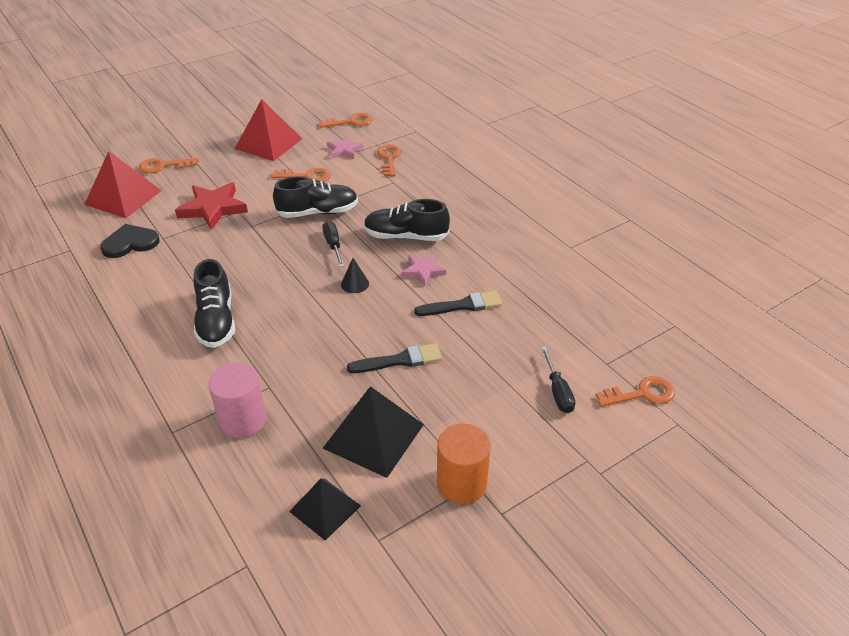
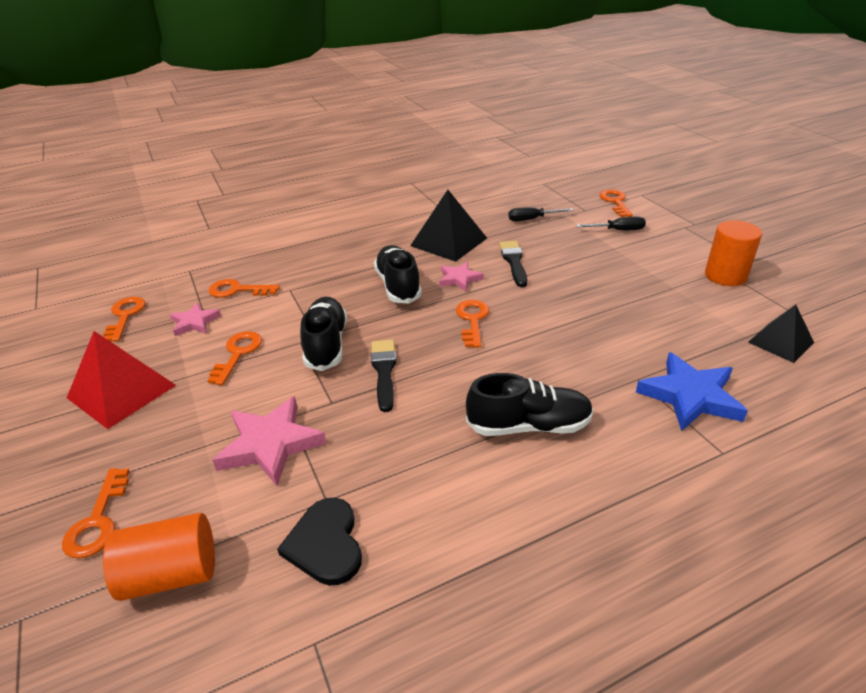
camera: 80 degrees left, 5 degrees down
red pyramid [84,151,162,218] -> orange cylinder [103,513,215,601]
red star [175,182,248,230] -> pink star [213,396,327,486]
pink cylinder [208,363,267,438] -> blue star [636,352,748,431]
black screwdriver [322,221,344,267] -> black screwdriver moved to [508,207,573,221]
black pyramid [323,386,424,478] -> black pyramid moved to [410,190,487,262]
black cone [341,258,369,293] -> orange key [456,300,490,348]
black brush [347,343,442,373] -> black brush moved to [371,340,397,412]
black shoe [364,199,450,241] -> black shoe turned 150 degrees clockwise [374,245,422,304]

